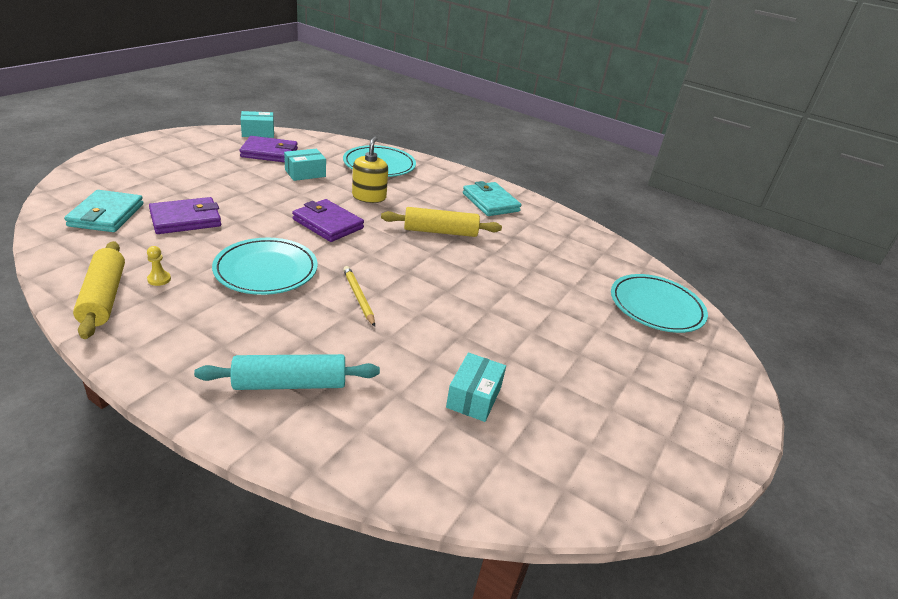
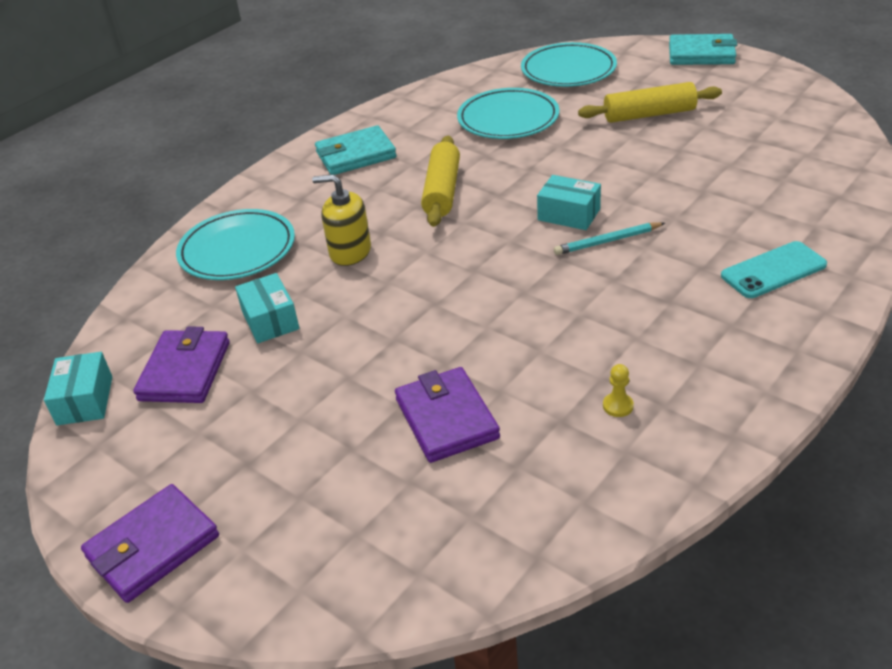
camera: 75 degrees left, 5 degrees up
turquoise wallet [64,190,144,232] -> turquoise wallet moved to [669,34,737,65]
yellow rolling pin [73,241,125,339] -> yellow rolling pin moved to [578,82,722,123]
turquoise rolling pin [194,354,380,390] -> turquoise phone [721,241,827,298]
turquoise plate [212,237,318,295] -> turquoise plate moved to [457,88,559,139]
purple wallet [292,199,364,242] -> purple wallet moved to [81,484,219,603]
yellow pencil [343,266,375,327] -> turquoise pencil [554,222,665,255]
turquoise box [446,353,506,422] -> turquoise box moved to [537,175,601,230]

